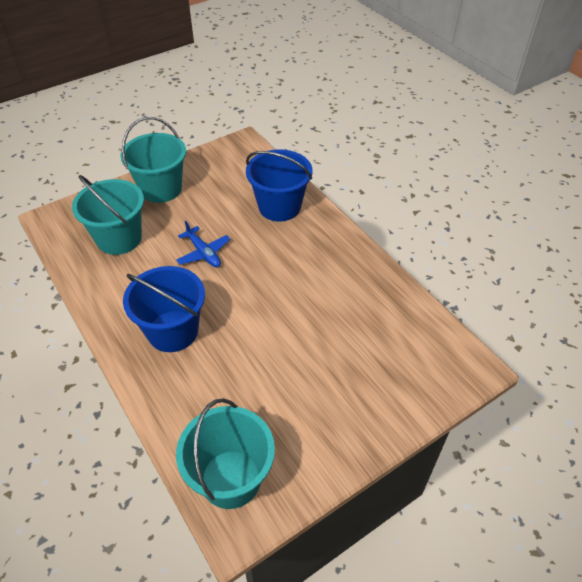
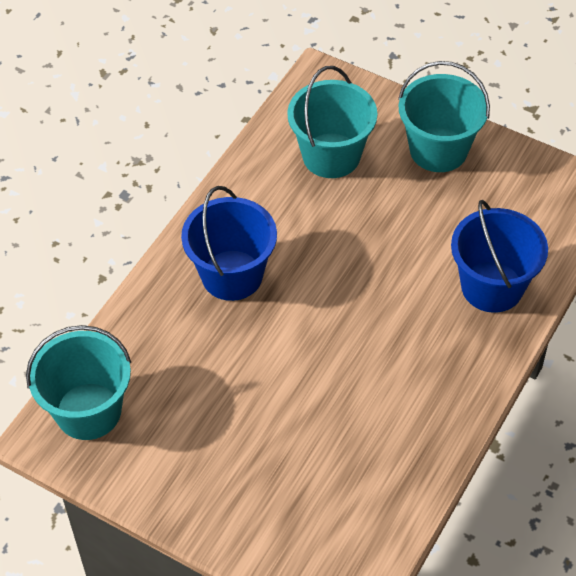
camera: 65 degrees right, 5 degrees up
blue plane [176,220,230,267] -> none

